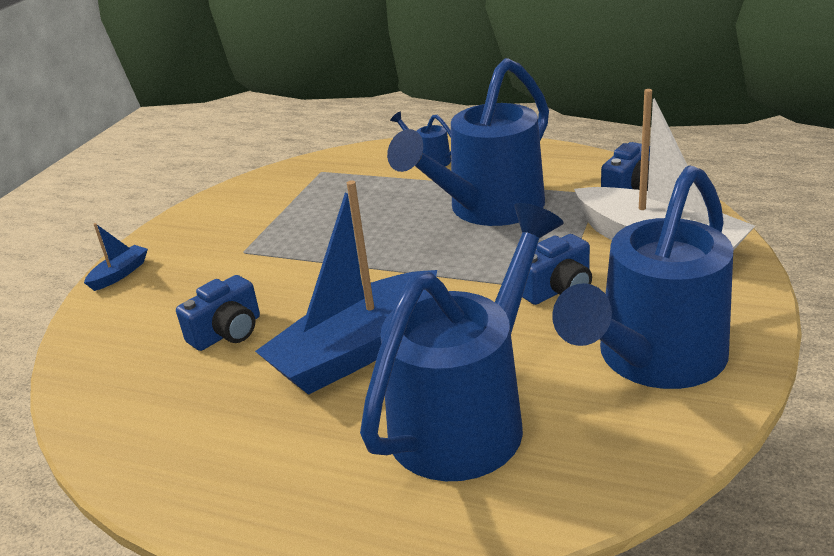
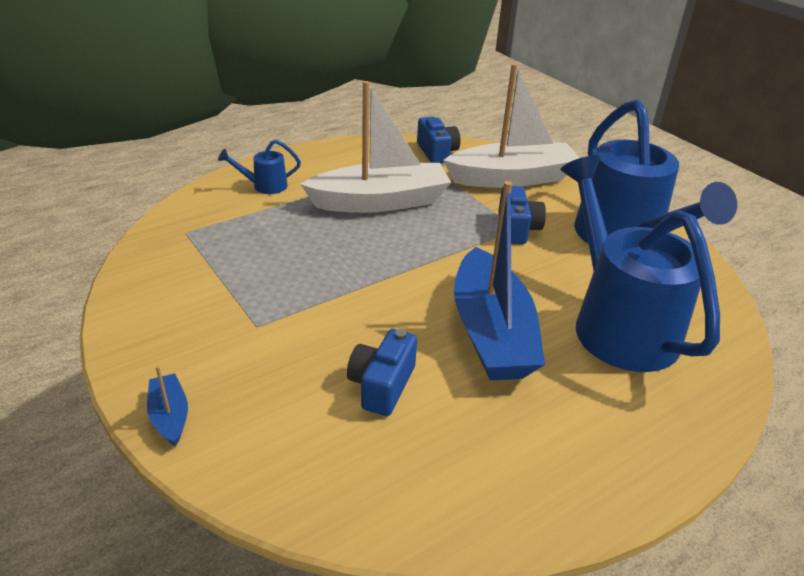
camera: 60 degrees left, 5 degrees up
blue camera [176,275,260,351] -> blue camera turned 150 degrees counterclockwise [347,329,417,416]
blue watering can [387,58,549,226] -> white boat [300,81,451,213]

